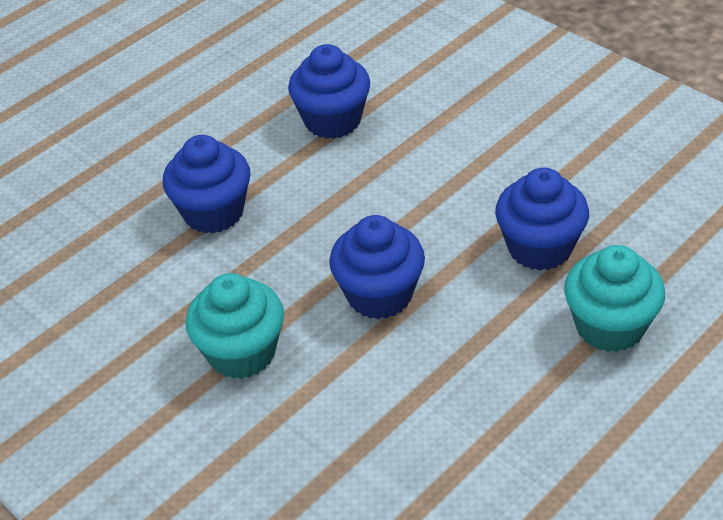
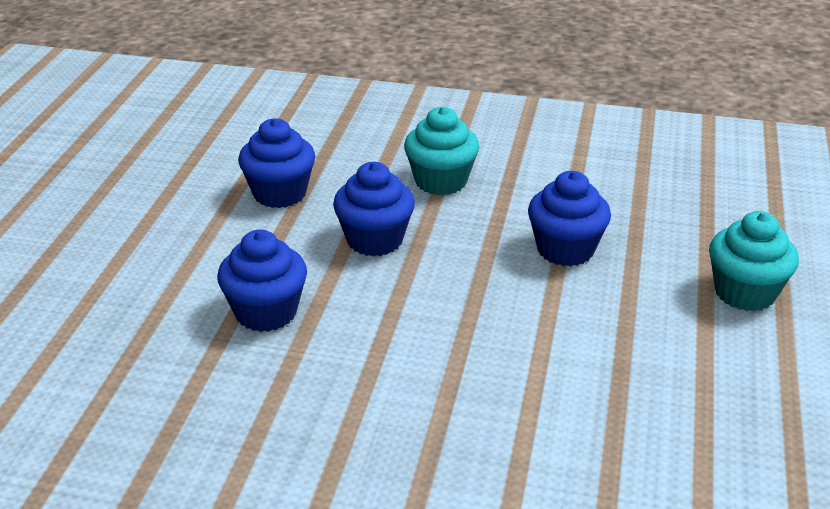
camera: 145 degrees right, 10 degrees down
blue cupcake [288,44,370,139] -> blue cupcake moved to [238,118,315,208]
turquoise cupcake [564,245,665,352] -> turquoise cupcake moved to [709,211,799,311]

